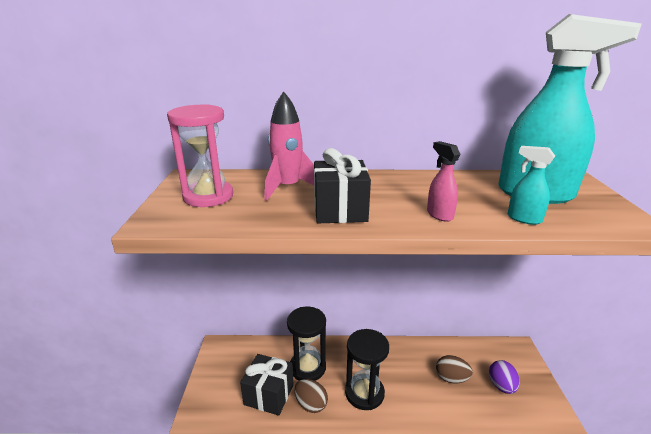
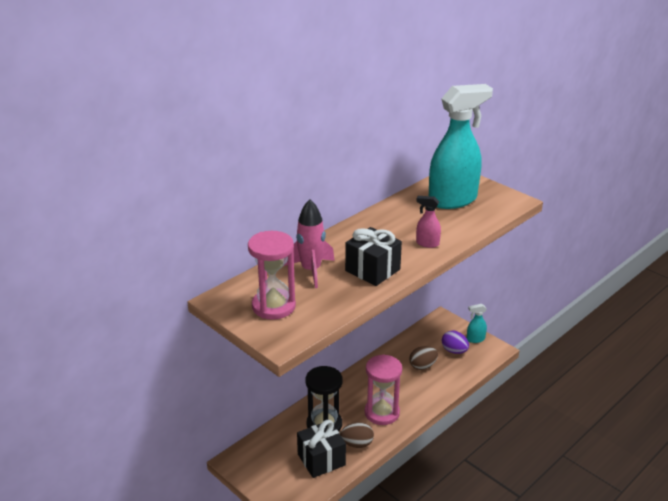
camera: 45 degrees left, 5 degrees up
black hourglass [345,329,389,410] -> pink hourglass [365,354,402,425]
turquoise spray bottle [507,146,555,225] -> turquoise spray bottle moved to [467,304,487,343]

